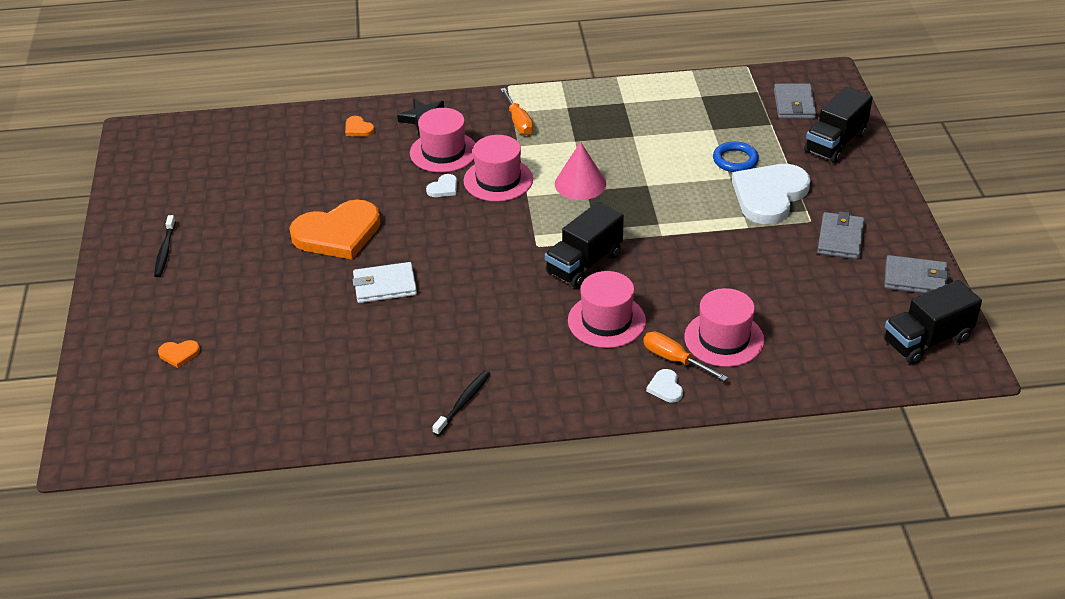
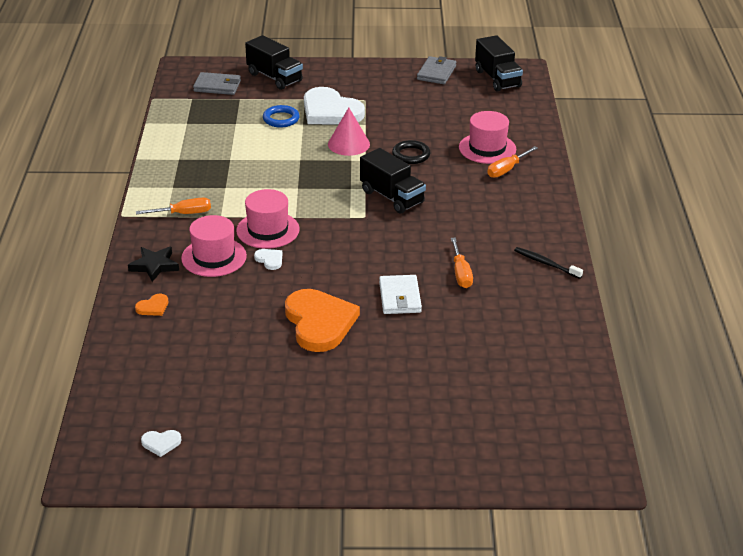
camera: 85 degrees left, 5 degrees down
black toothbrush [154,215,176,277] -> none
orange heart [158,340,200,368] -> none
pink cone [555,142,606,200] -> pink cone moved to [328,108,370,156]
pink hat [568,271,646,348] -> none
white heart [646,369,683,403] -> white heart moved to [141,430,181,457]
grey wallet [817,212,865,259] -> none
none -> black ring [392,140,430,164]
none -> orange screwdriver [451,238,473,288]

